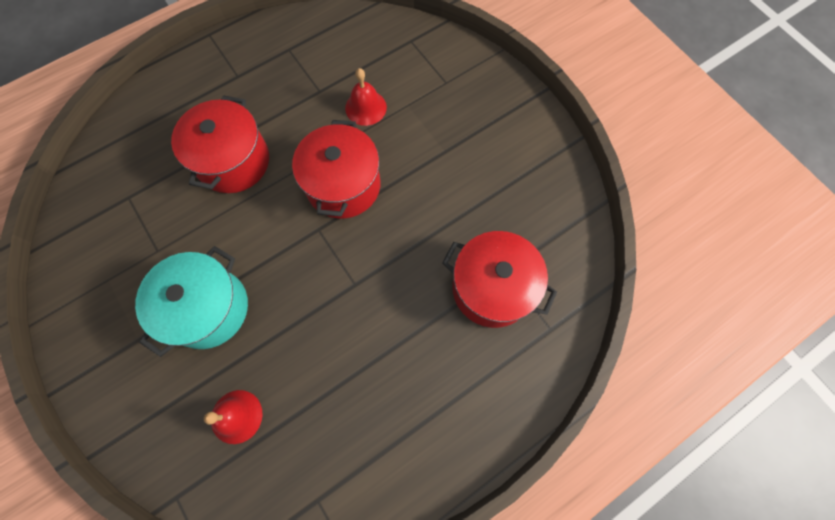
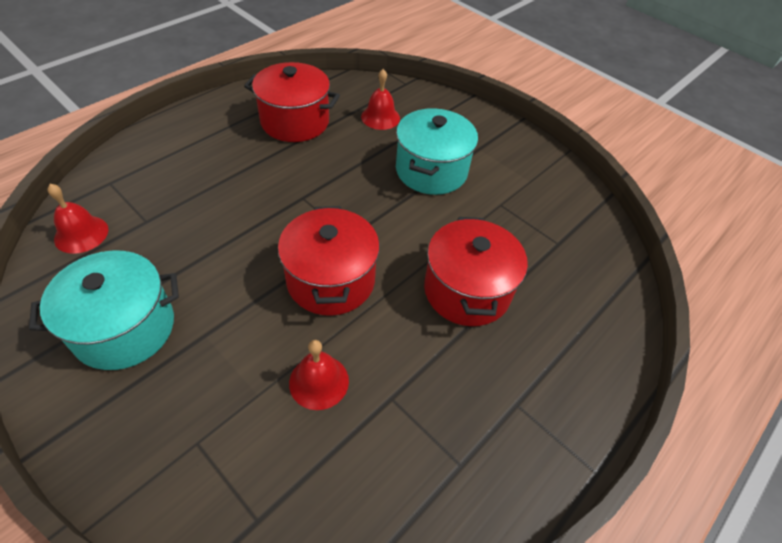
camera: 165 degrees right, 20 degrees down
red pot [442,231,557,328] -> red pot moved to [244,62,340,142]
none -> turquoise pot [29,251,179,370]
none -> red bell [47,184,108,254]

